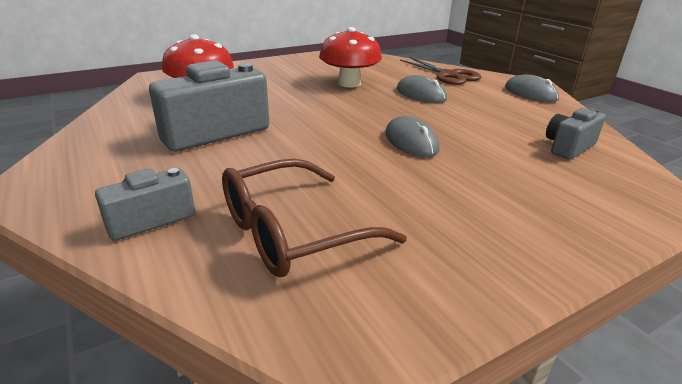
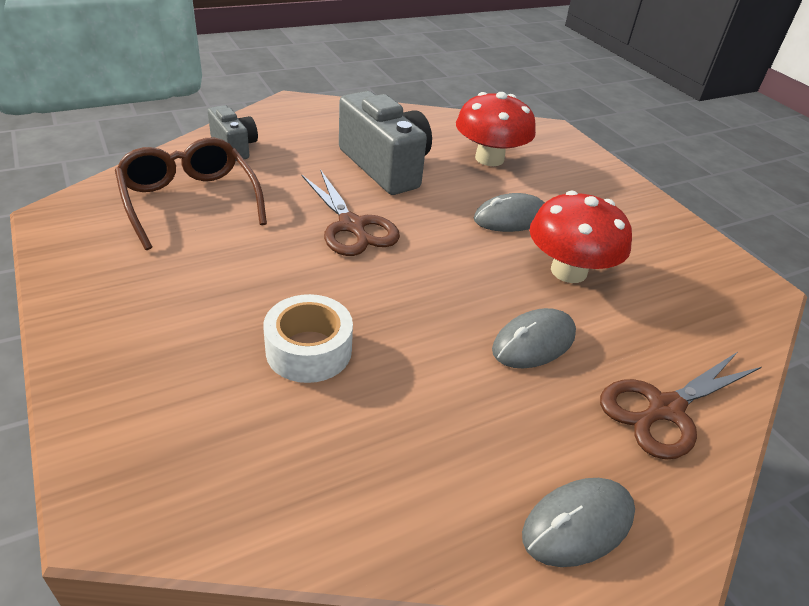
camera: 90 degrees right, 10 degrees up
grey mouse [385,116,440,158] -> grey mouse moved to [474,193,545,232]
grey camera [546,108,606,160] -> none
none -> white tape [263,294,353,383]
none -> brown scissors [301,169,400,256]

